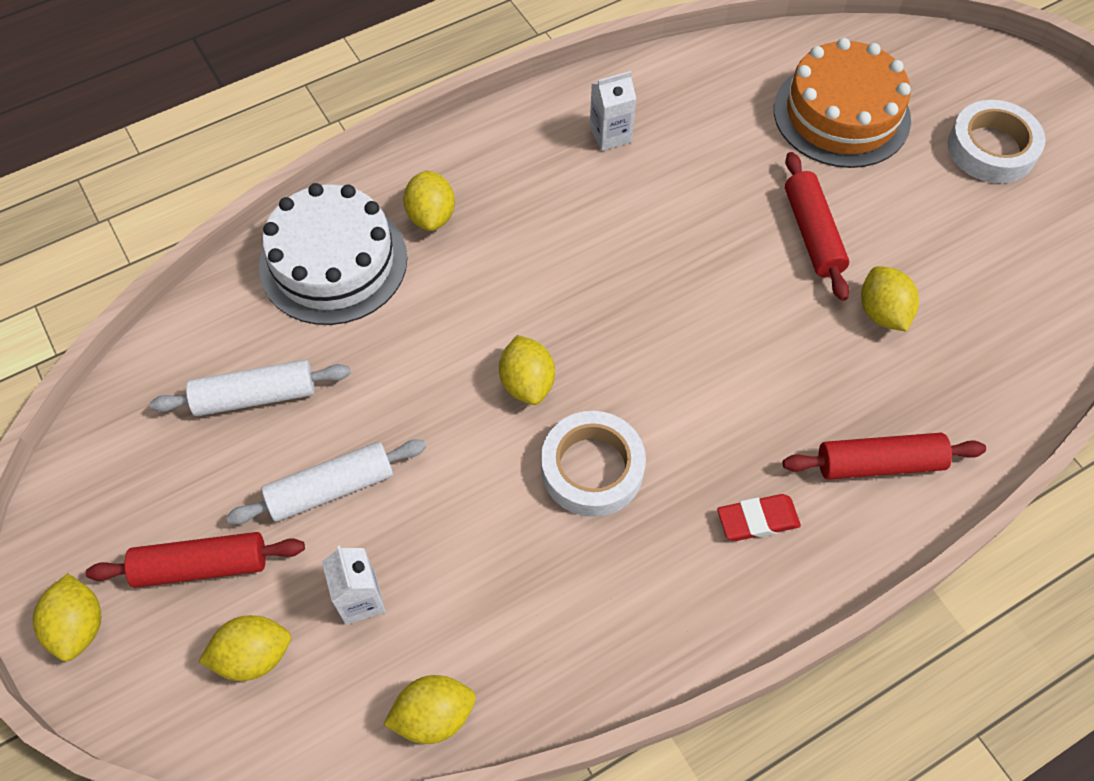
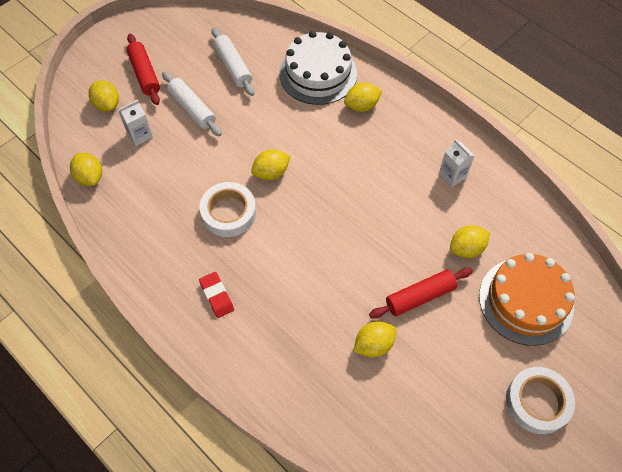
camera: 75 degrees right, 0 degrees up
yellow lemon [33,574,101,661] -> yellow lemon moved to [450,225,490,258]
red rolling pin [783,433,986,480] -> none

